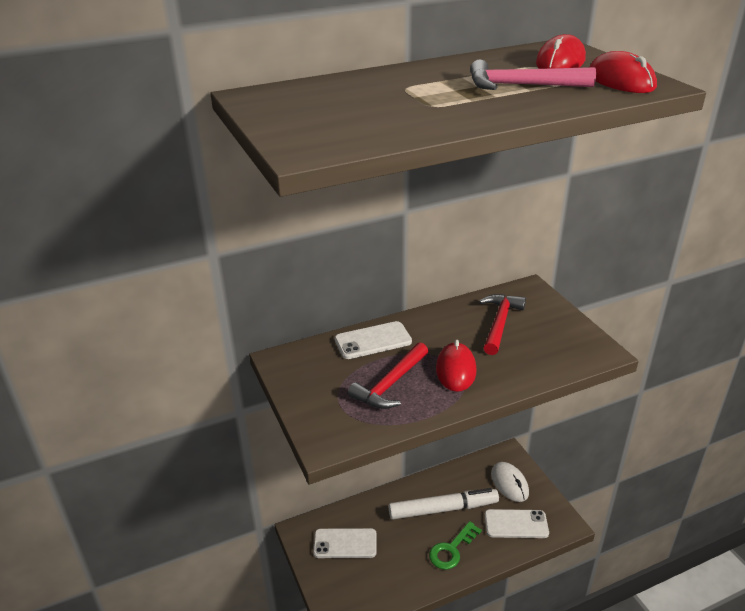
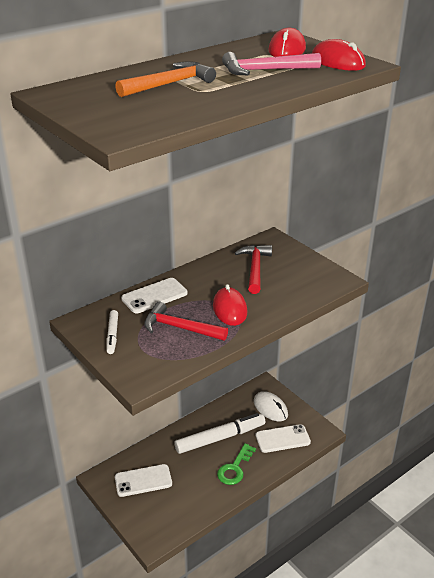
camera: 15 degrees left, 0 degrees up
red hammer [348,342,428,409] -> red hammer turned 90 degrees clockwise [144,301,228,341]
none -> white marker [106,310,118,354]
none -> orange hammer [115,61,216,97]

